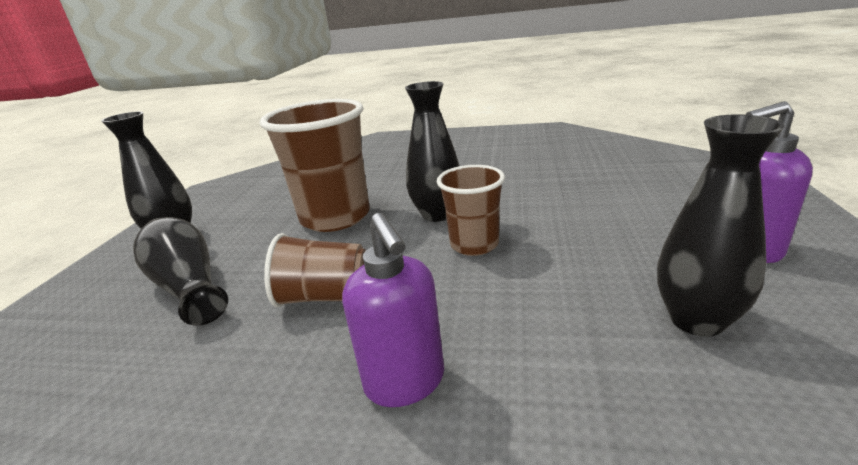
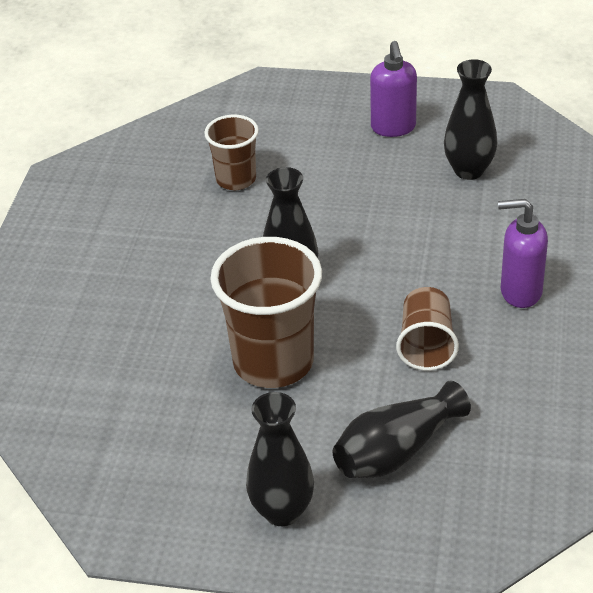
camera: 90 degrees left, 15 degrees up
purple soap dispenser [342,213,444,407] -> purple soap dispenser turned 150 degrees counterclockwise [498,199,548,308]
brown cup [437,165,505,256] -> brown cup moved to [204,115,259,190]

